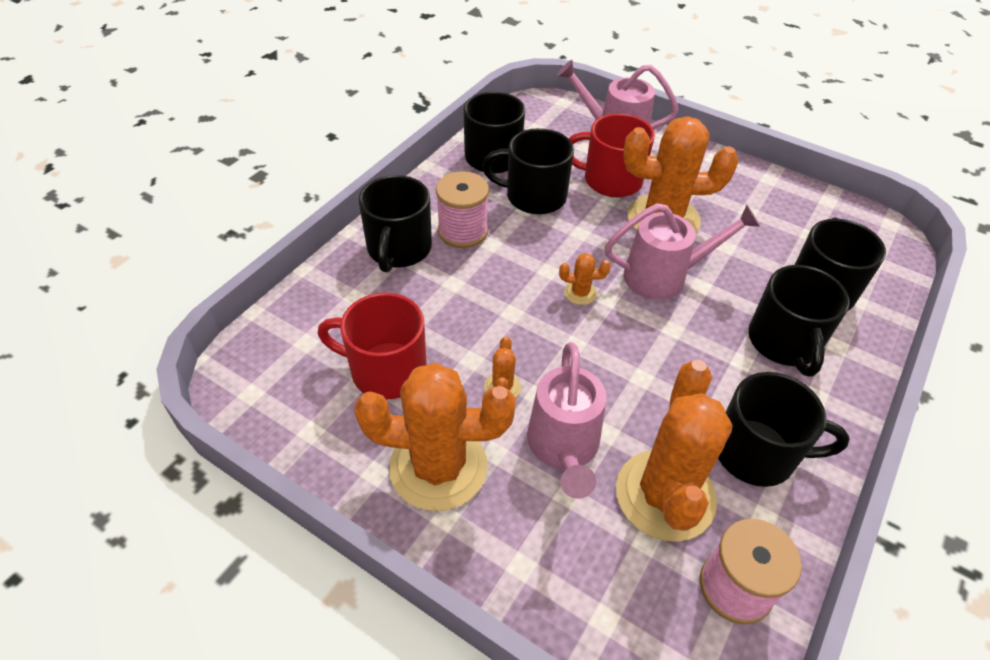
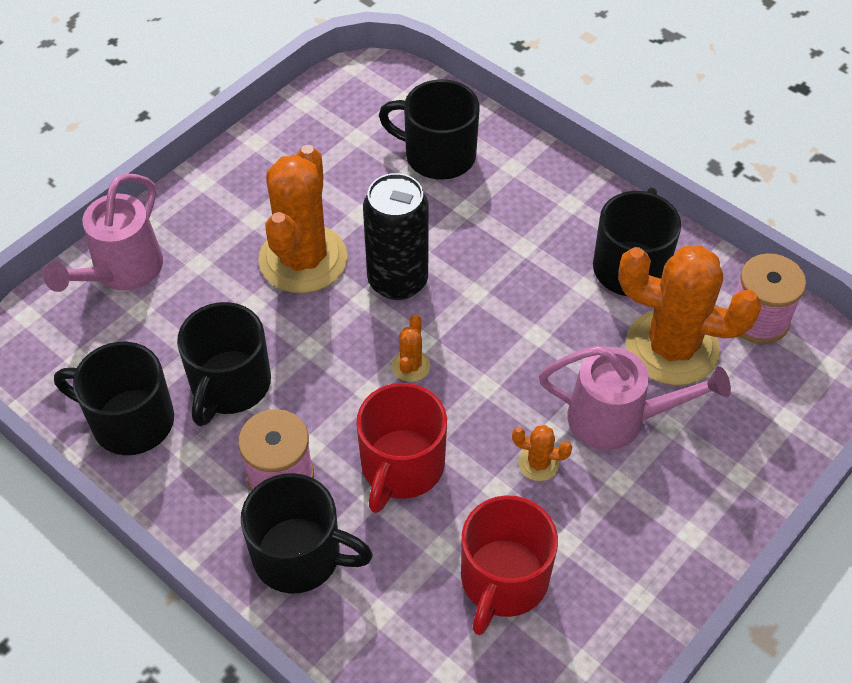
camera: 80 degrees left, 5 degrees up
orange cactus [354,363,516,511] -> none
red mug [569,114,655,198] -> red mug moved to [356,383,447,513]
pink watering can [605,203,760,300] -> black can [363,173,429,300]
black mug [748,265,849,377] -> none

